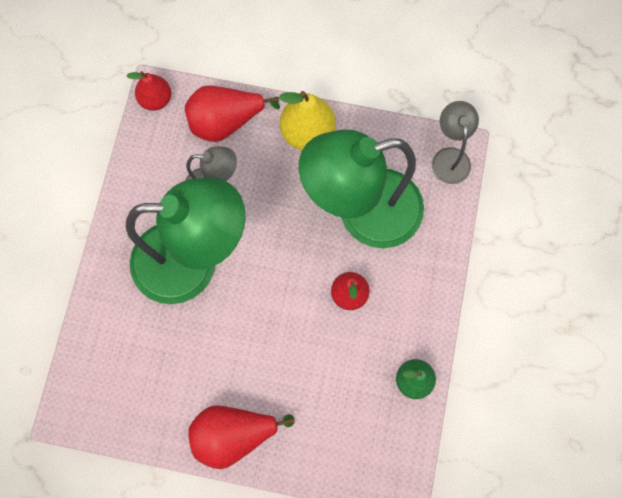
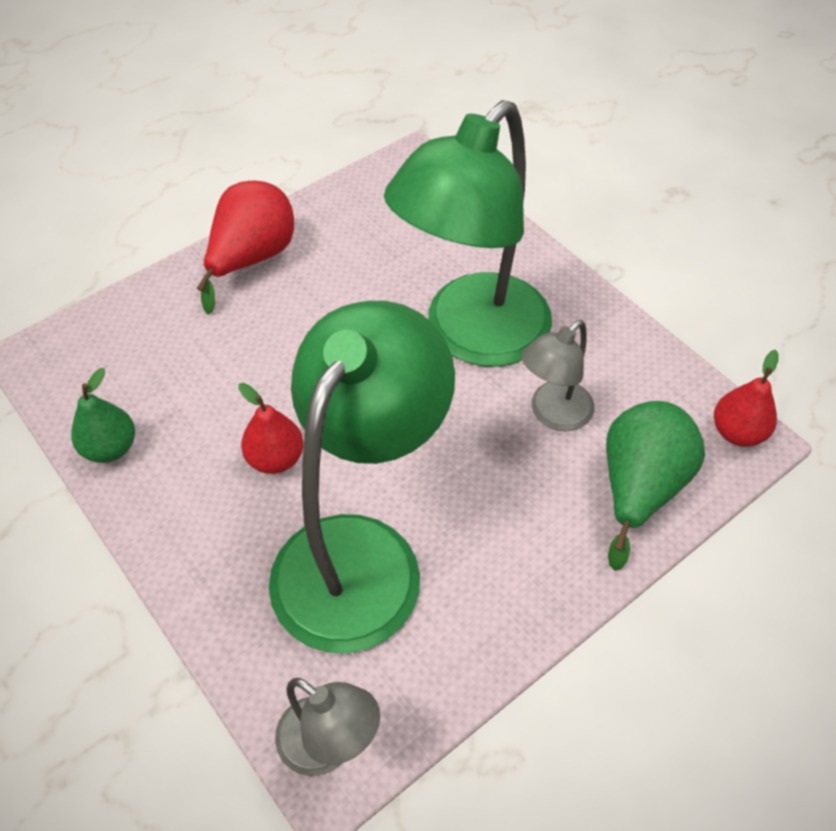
camera: 130 degrees right, 20 degrees down
red pear [185,85,280,142] -> green pear [606,401,705,571]
yellow pear [279,91,336,150] -> none

